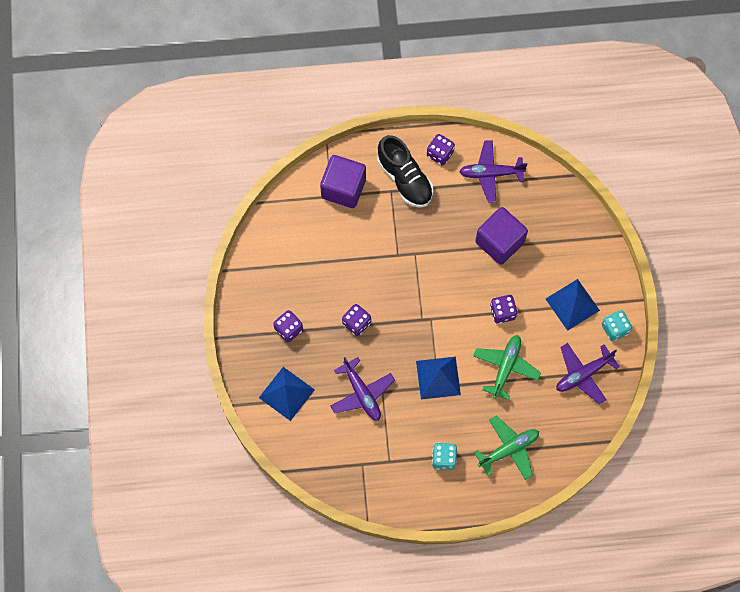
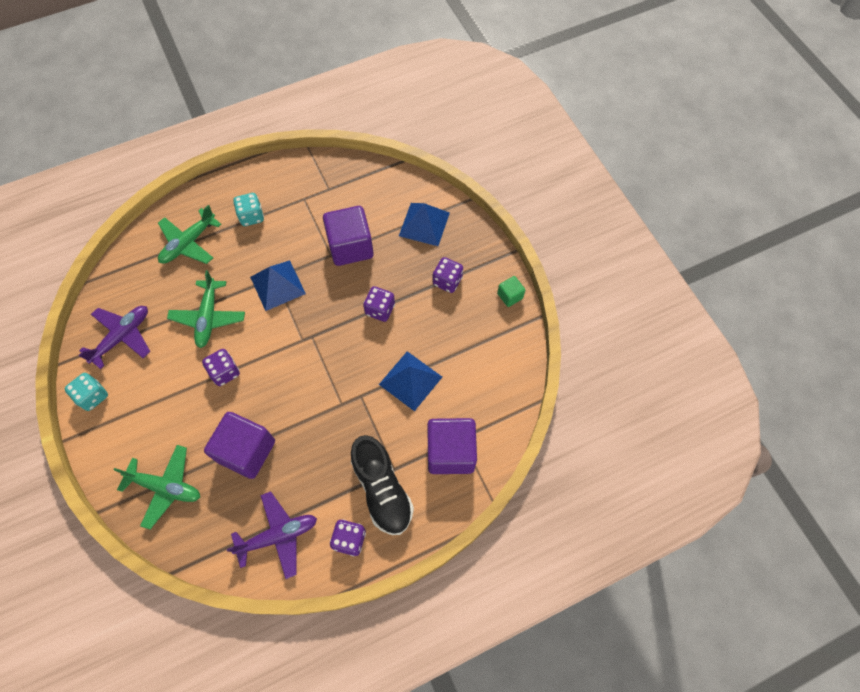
camera: 160 degrees right, 5 degrees down
purple plane [330,357,395,421] -> purple cube [323,206,374,266]
black shoe [377,135,433,208] -> black shoe turned 150 degrees counterclockwise [351,435,414,535]
blue pyramid [546,279,600,331] -> blue pyramid moved to [379,351,442,411]
none -> green plane [113,445,200,529]
none -> green cube [497,276,526,307]

